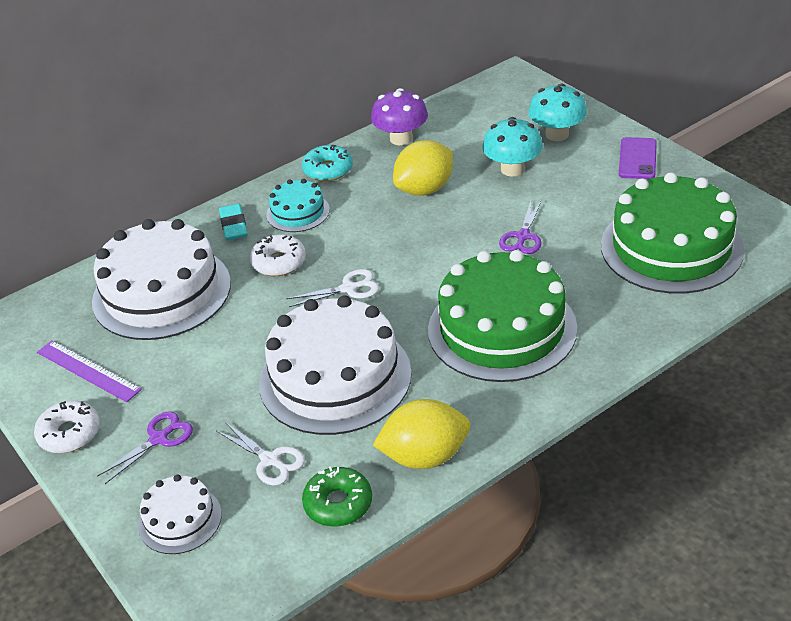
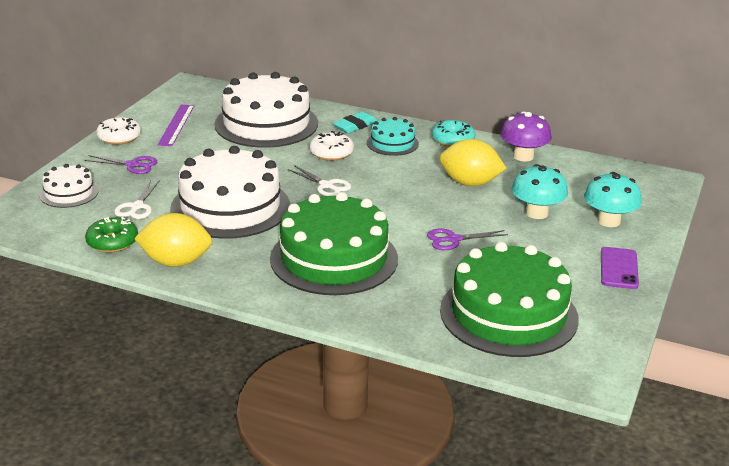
camera: 55 degrees right, 10 degrees down
yellow lemon [373,399,470,469] -> yellow lemon turned 45 degrees counterclockwise [134,213,212,267]
purple phone [619,137,657,179] -> purple phone turned 60 degrees counterclockwise [601,247,639,289]

